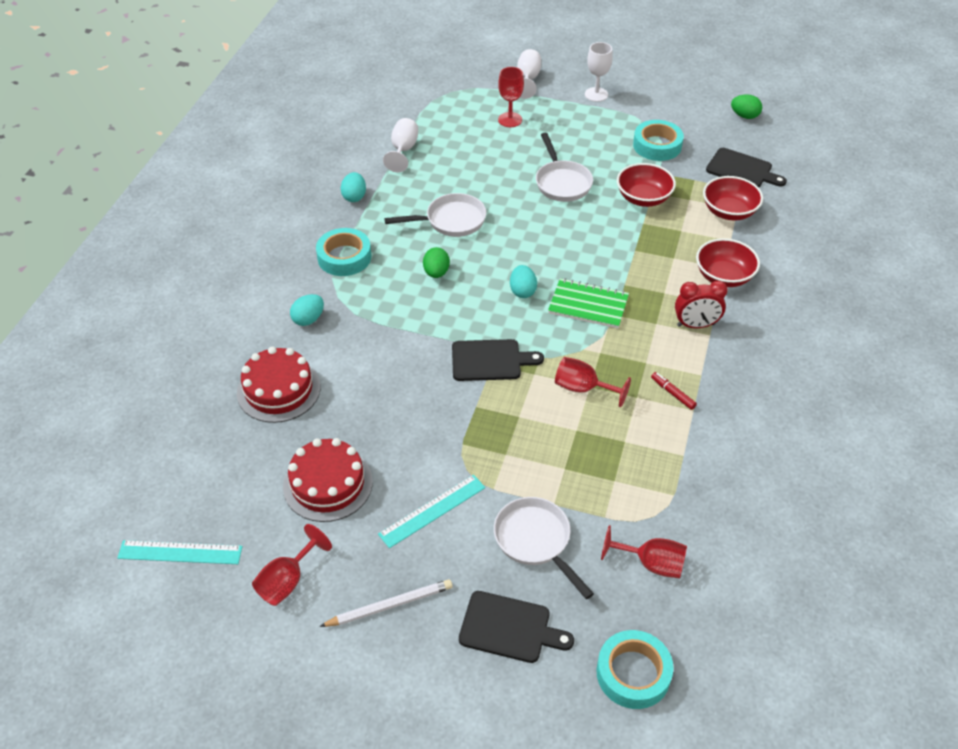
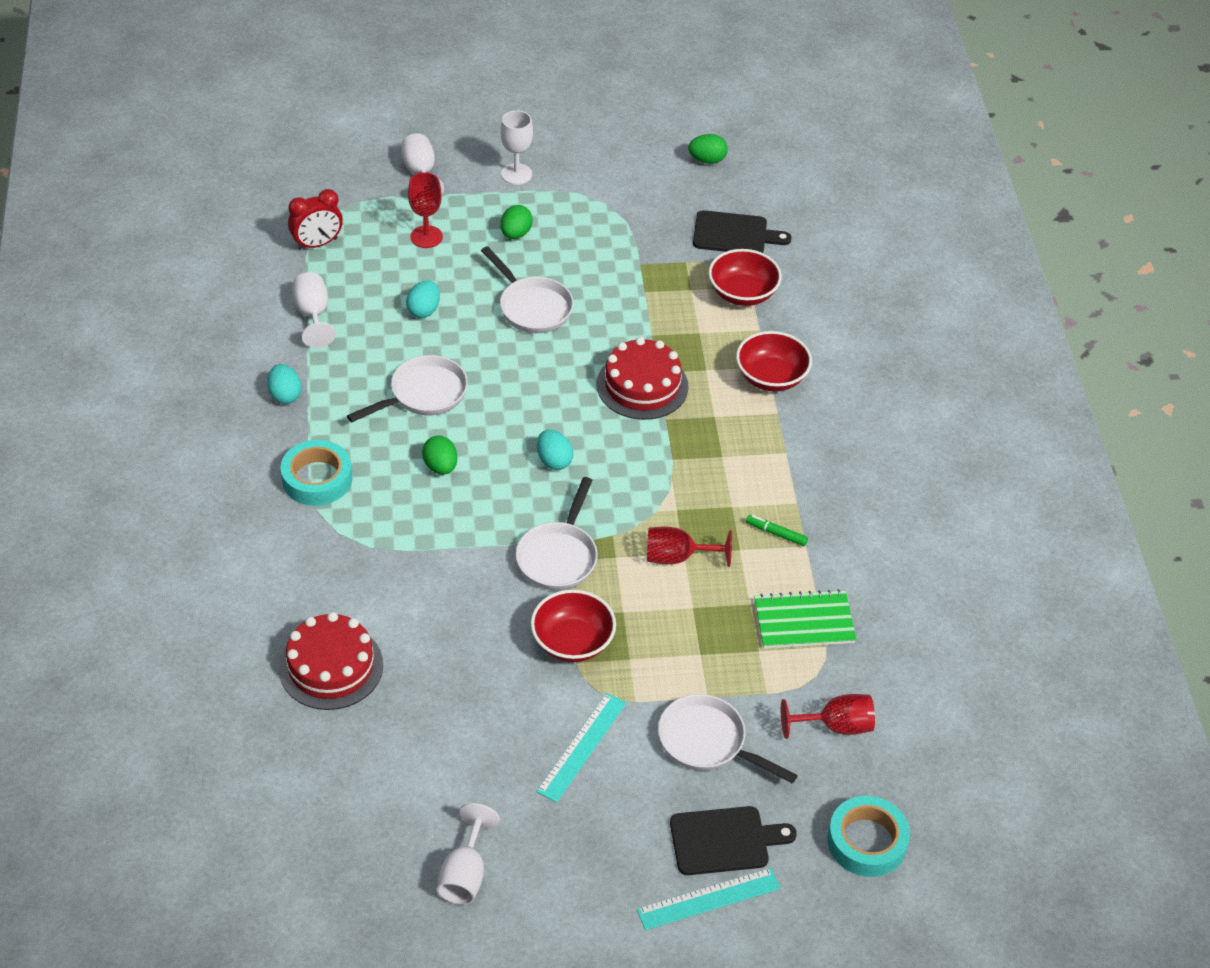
camera: 25 degrees left, 0 degrees up
turquoise ruler [117,540,242,564] -> turquoise ruler moved to [636,868,781,930]
red goblet [252,524,332,606] -> white goblet [437,803,500,905]
red cake [283,438,373,522] -> red cake moved to [597,337,689,420]
turquoise egg [290,294,324,326] -> turquoise egg moved to [406,280,440,318]
white pencil [319,579,453,627] -> none
black cutting board [452,339,544,381] -> white pan [516,477,598,590]
green notebook [548,278,629,328] -> green notebook moved to [754,589,857,649]
red bowl [617,163,676,207] -> red bowl moved to [531,590,616,662]
turquoise tape [633,120,684,161] -> none
red marker [651,372,697,410] -> green marker [746,515,808,546]
red clock [675,281,728,328] -> red clock moved to [288,189,343,250]
none -> green egg [501,205,533,239]

